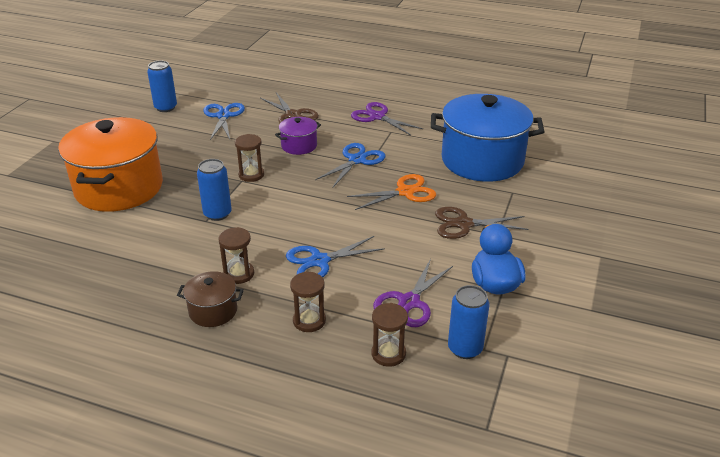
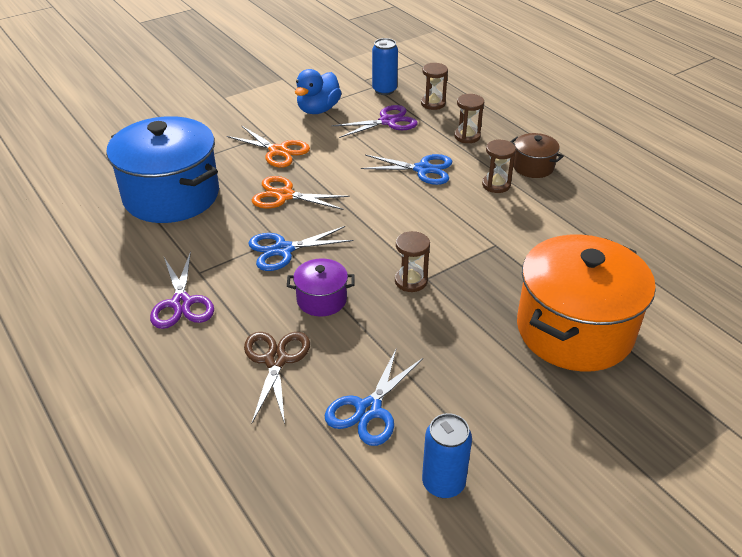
camera: 145 degrees left, 5 degrees up
blue can [197,159,232,221] -> none
brown scissors [435,207,528,239] -> orange scissors [227,126,310,168]

